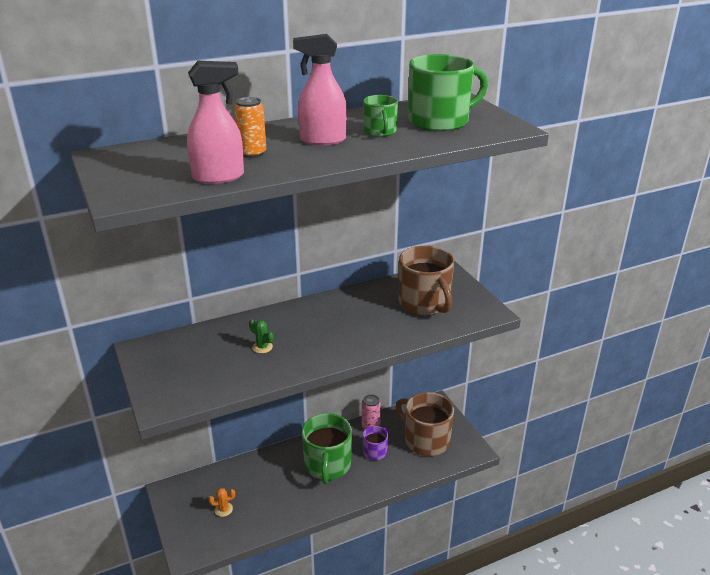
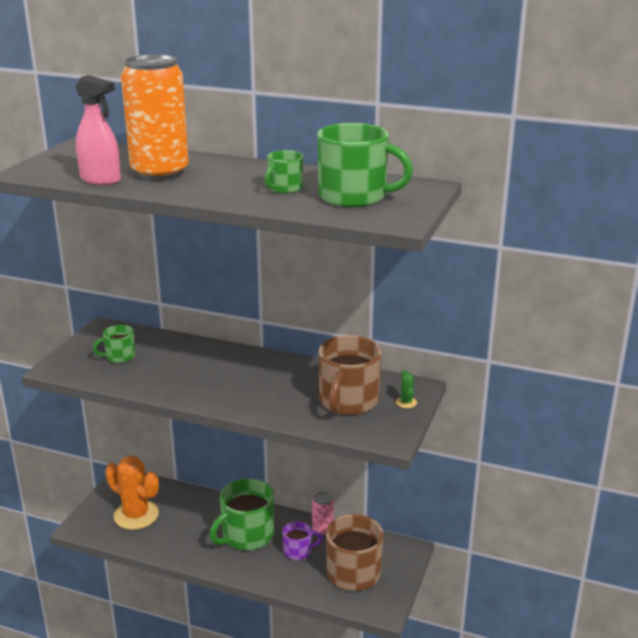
camera: 45 degrees right, 5 degrees down
orange cactus [208,488,235,517] -> orange cactus [105,456,159,530], size x2.48
orange can [234,97,266,158] -> orange can [121,54,189,181], size x2.20
green cactus [249,319,273,353] -> green cactus moved to [396,370,417,408]
pink spray bottle [293,34,347,145] -> none
none -> green mug [93,325,135,363]

